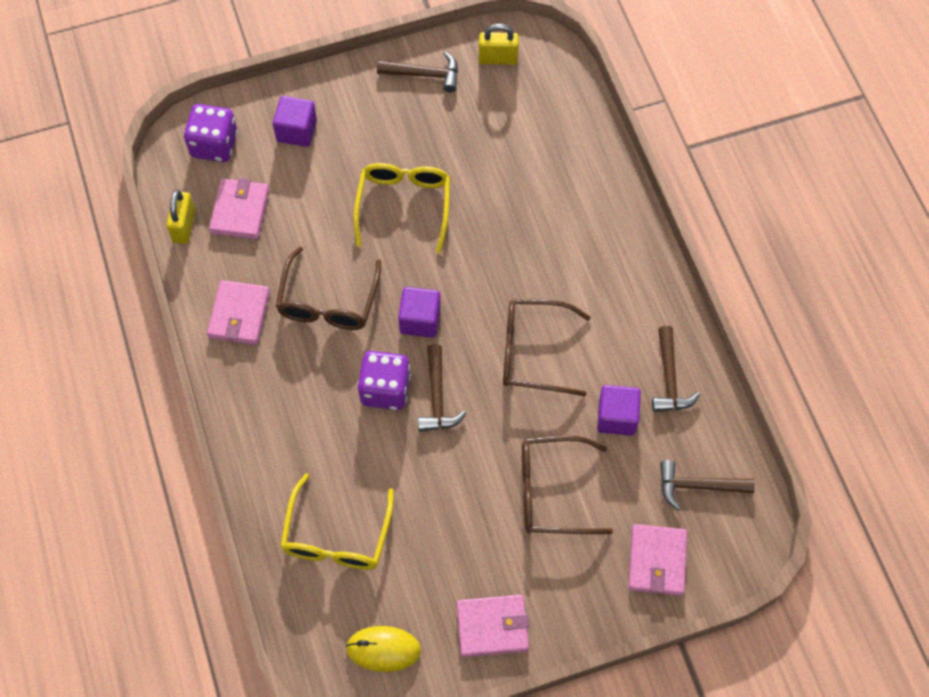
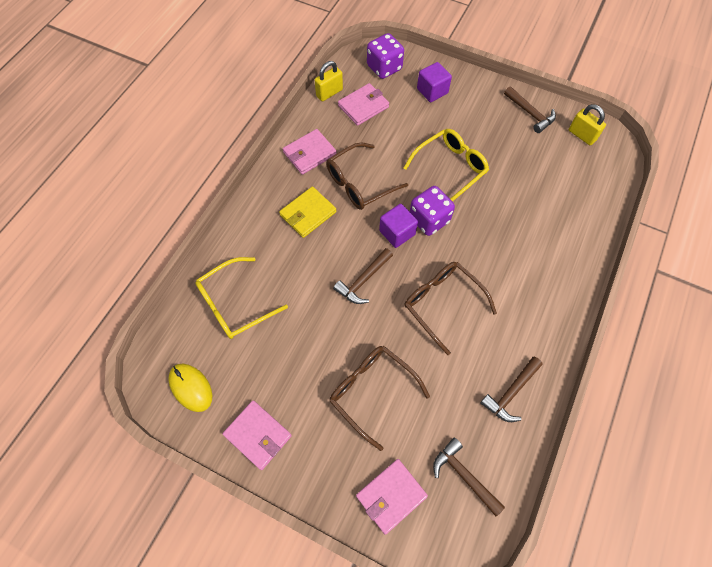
camera: 45 degrees right, 0 degrees up
purple dice [357,351,411,410] -> purple dice moved to [410,186,455,236]
purple cube [597,385,641,436] -> none
none -> yellow wallet [279,186,336,238]

